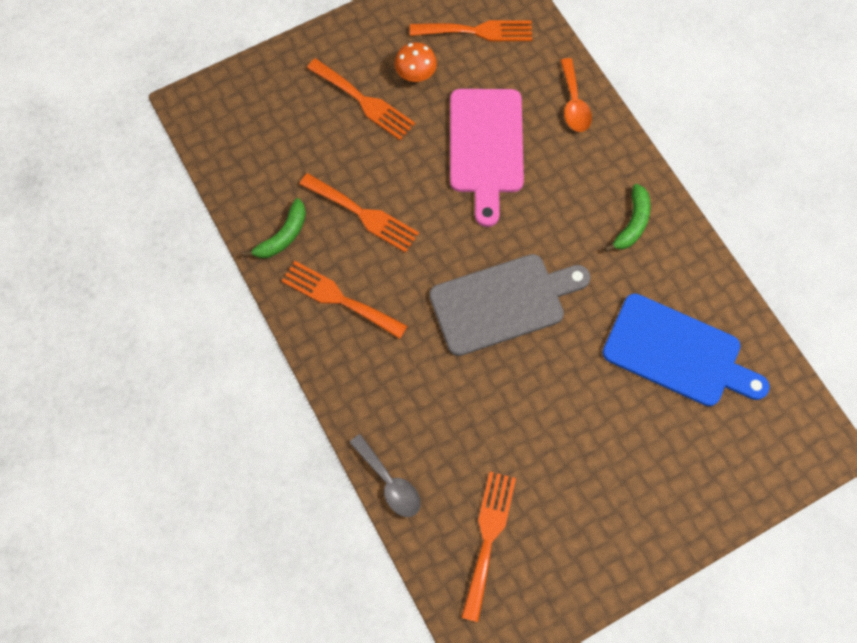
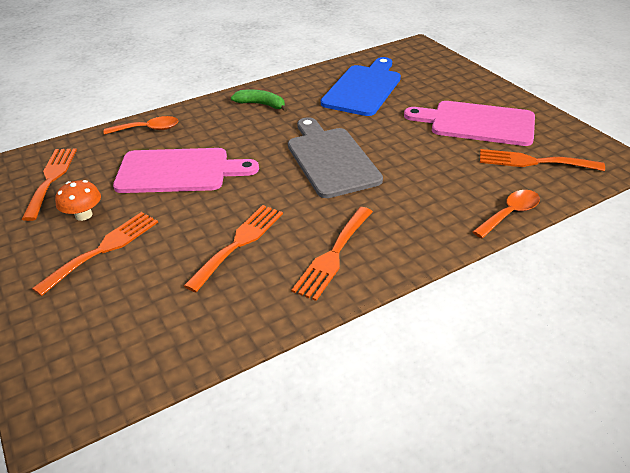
camera: 90 degrees left, 30 degrees down
green banana [242,198,306,258] -> none
grey spoon [349,434,421,517] -> orange spoon [472,190,540,238]
none -> pink cutting board [404,101,535,146]

